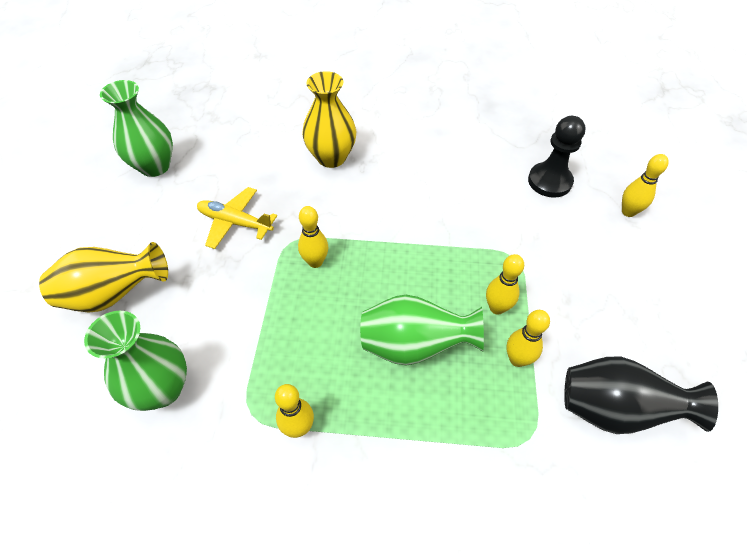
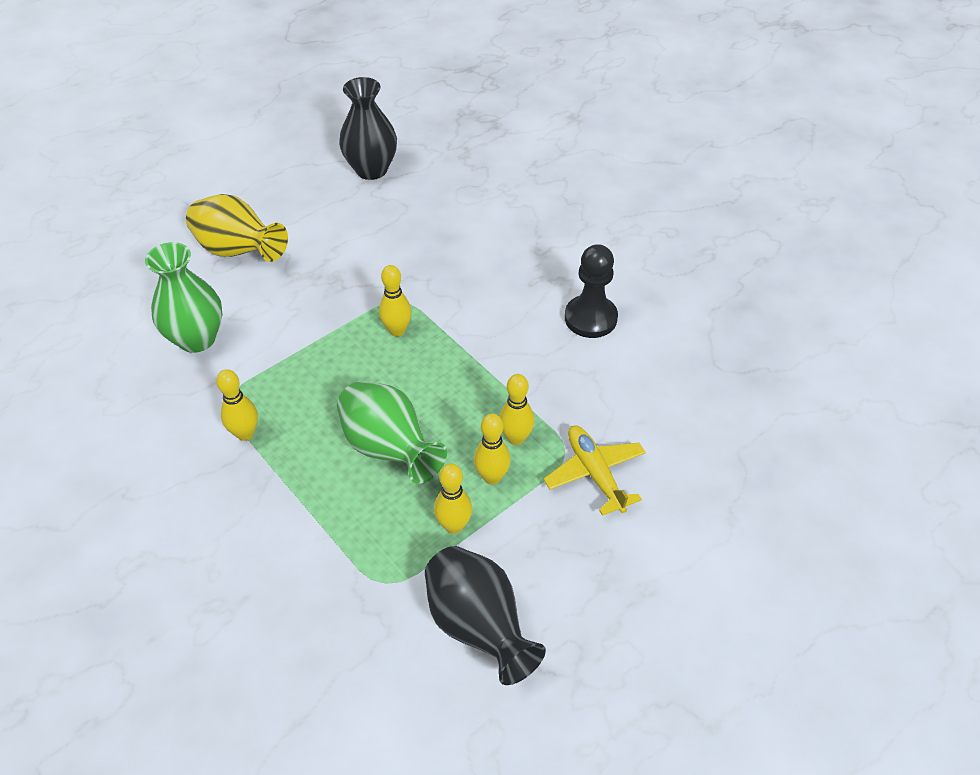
camera: 45 degrees right, 5 degrees down
green vase [100,80,173,177] -> black vase [339,77,397,180]
yellow plane [197,187,277,249] -> yellow plane moved to [544,425,646,516]
yellow vase [302,71,356,168] -> none
black pawn [528,116,586,198] -> black pawn moved to [565,244,618,338]
yellow bowling pin [622,154,669,217] -> yellow bowling pin moved to [499,374,535,445]

